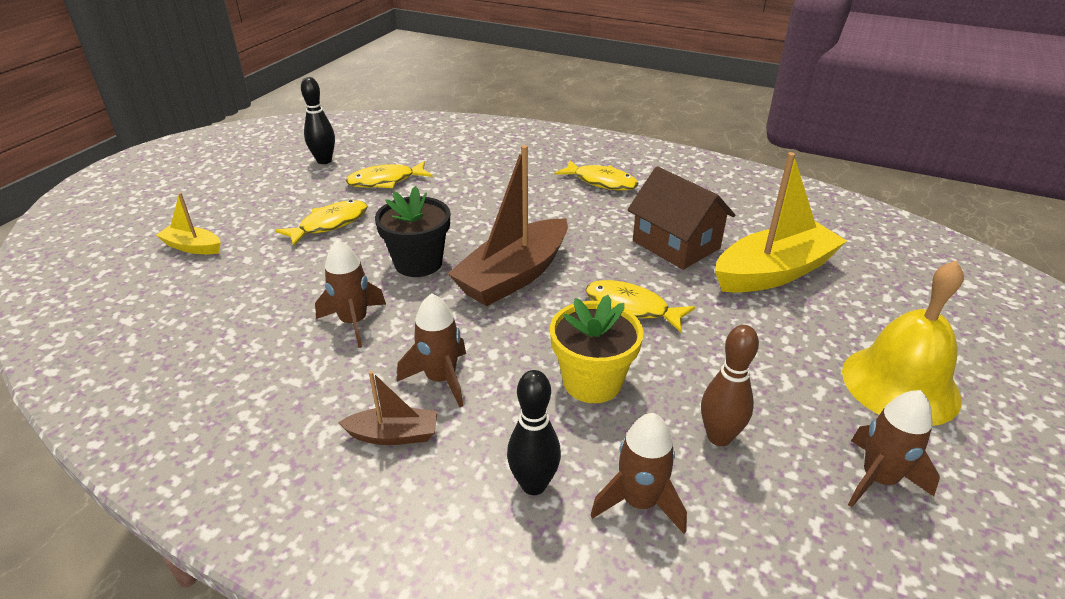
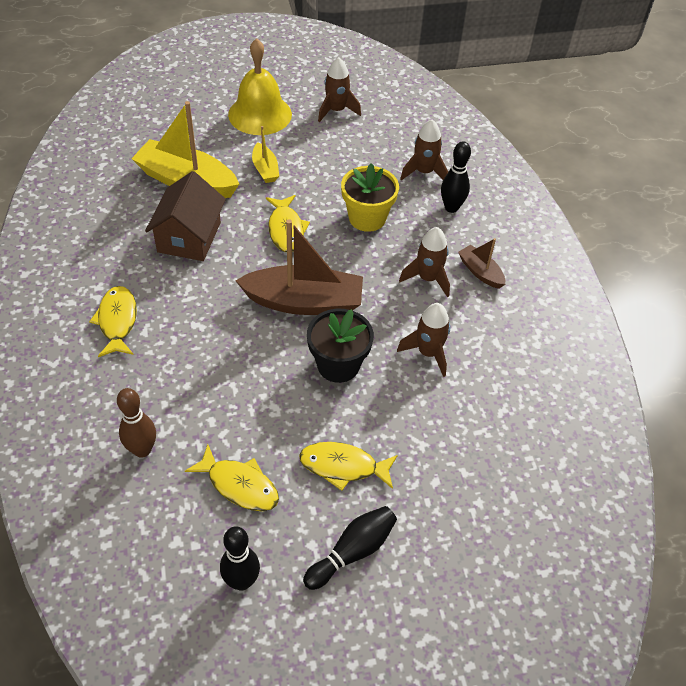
camera: 130 degrees left, 15 degrees up
yellow boat [156,193,221,254] -> yellow boat moved to [252,126,279,183]
brown bowling pin [701,325,759,446] -> brown bowling pin moved to [117,388,156,458]
none -> black bowling pin [303,506,397,590]

